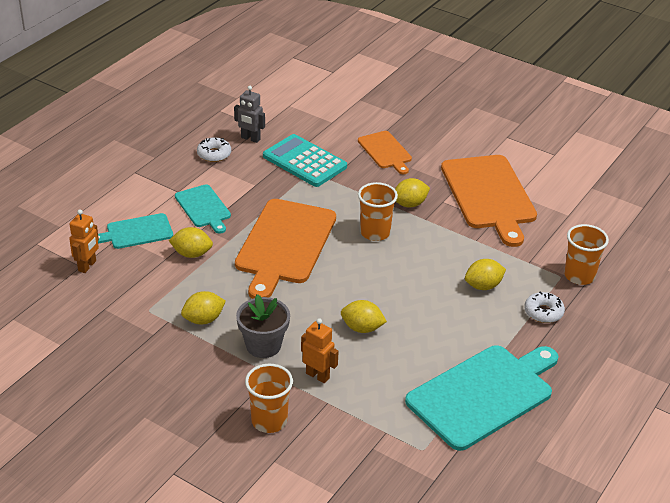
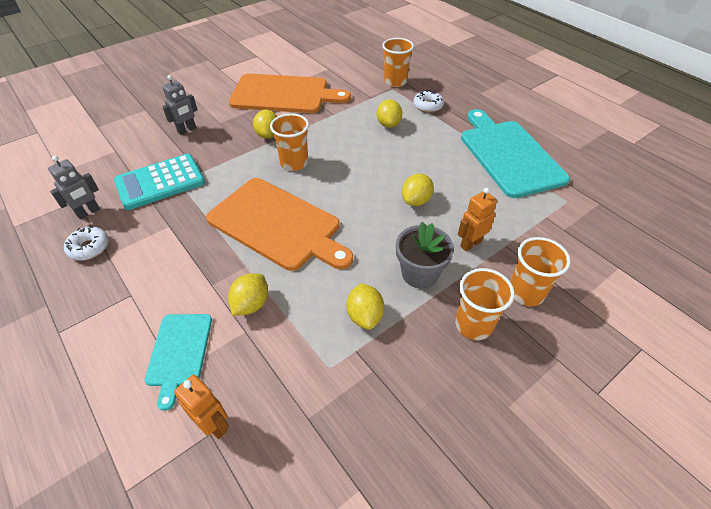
camera: 70 degrees left, 10 degrees up
turquoise cutting board [175,184,231,233] -> none
orange cutting board [358,131,412,174] -> grey robot [162,75,198,135]
none -> orange cup [455,268,515,340]

